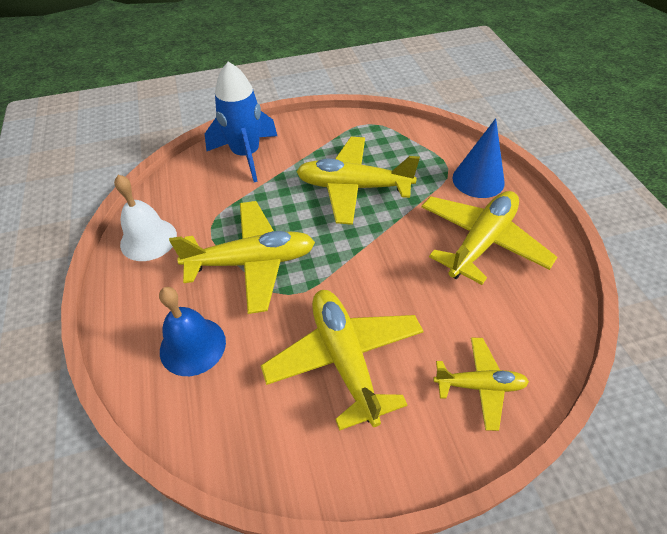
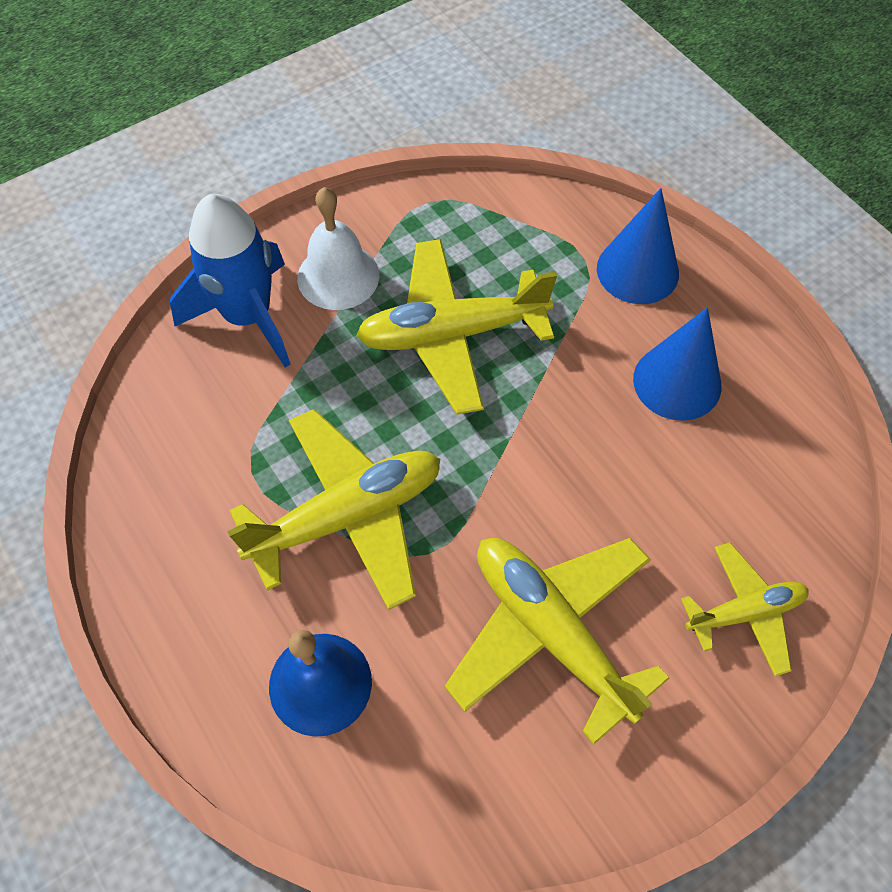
camera: 20 degrees left, 10 degrees up
white bell [114,175,177,261] -> white bell moved to [297,187,379,310]
yellow plane [421,191,557,285] -> blue cone [633,307,721,421]

